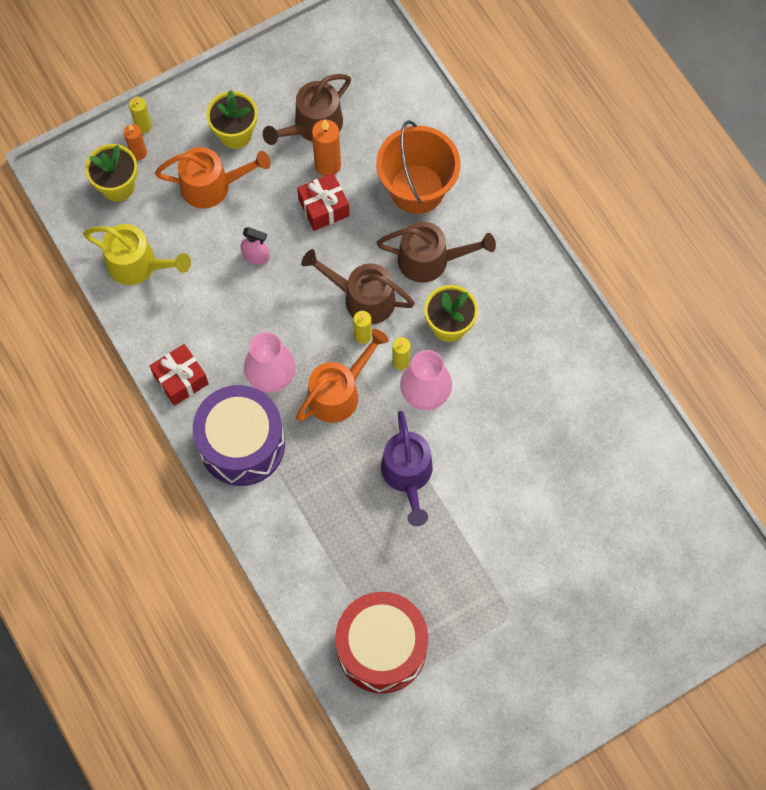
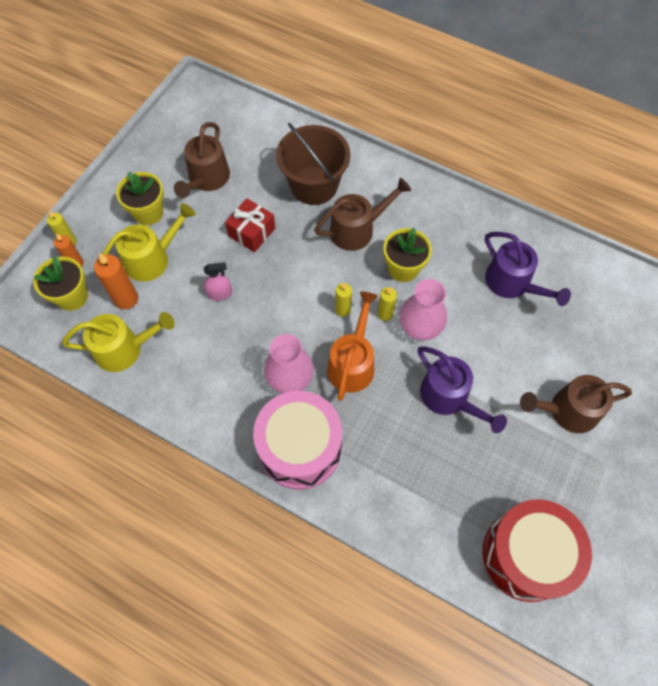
camera: 30 degrees left, 5 degrees down
red gift [150,344,209,406] -> none
orange watering can [155,147,271,208] -> yellow watering can [103,203,195,282]
purple drum [193,385,285,486] -> pink drum [253,391,342,490]
brown watering can [301,249,415,324] -> brown watering can moved to [520,375,632,433]
orange candle [312,119,341,176] -> orange candle moved to [94,253,138,309]
orange bucket [376,120,460,214] -> brown bucket [276,123,350,205]
none -> purple watering can [485,232,571,306]

